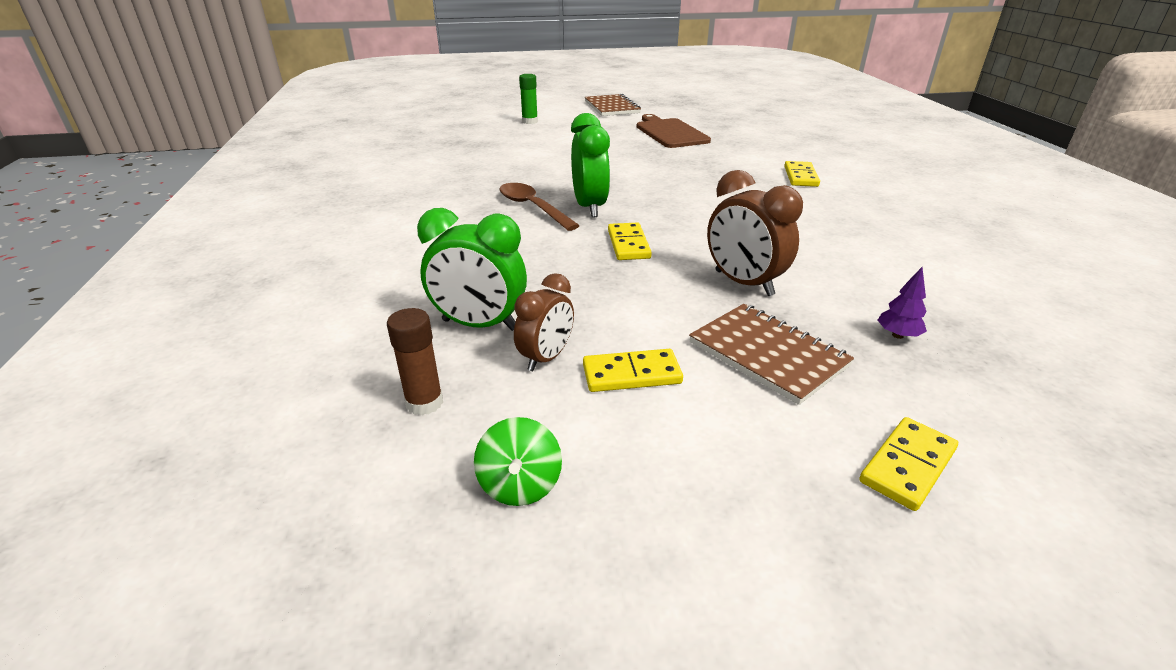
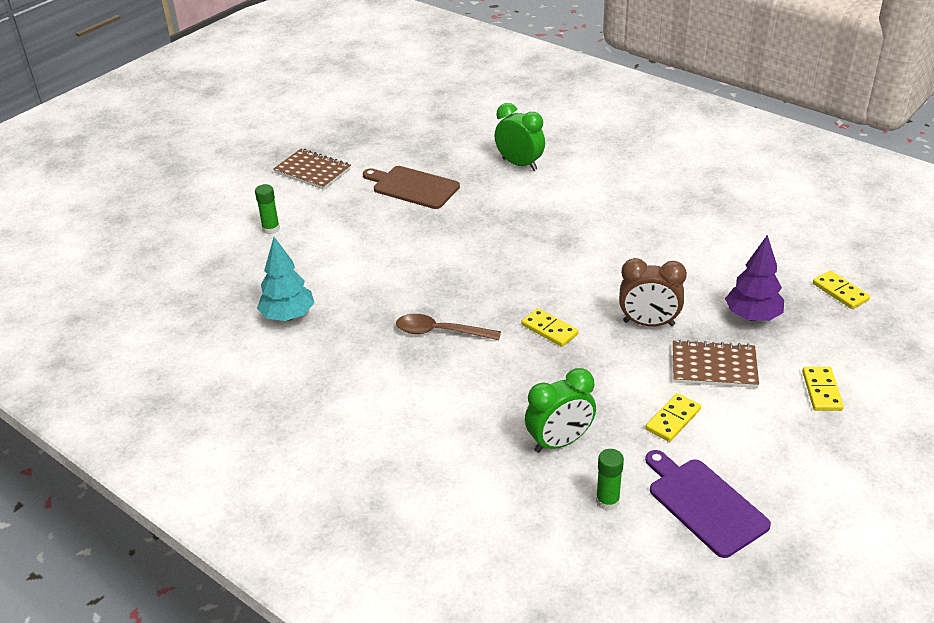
camera: 40 degrees left, 5 degrees up
brown glue stick [387,308,443,416] -> green glue stick [596,449,624,511]
green spinning top [474,417,562,506] -> purple cutting board [645,450,771,558]
brown clock [514,273,574,371] -> none
green clock [571,113,610,218] -> green clock moved to [495,103,545,171]
yellow domino [784,161,820,187] -> yellow domino moved to [813,270,870,309]
purple tree [878,267,927,339] -> purple tree [725,235,784,321], size x2.07
none -> turquoise tree [257,237,314,321]

